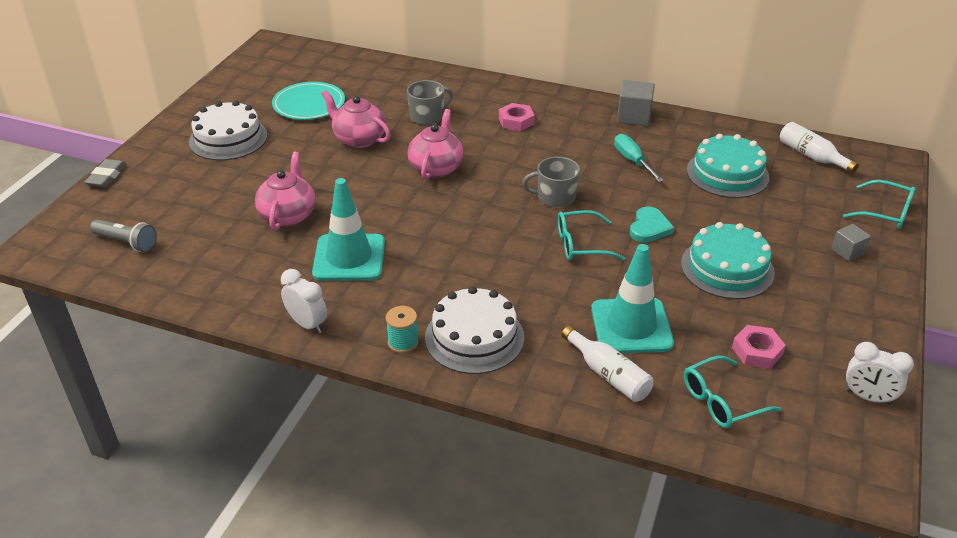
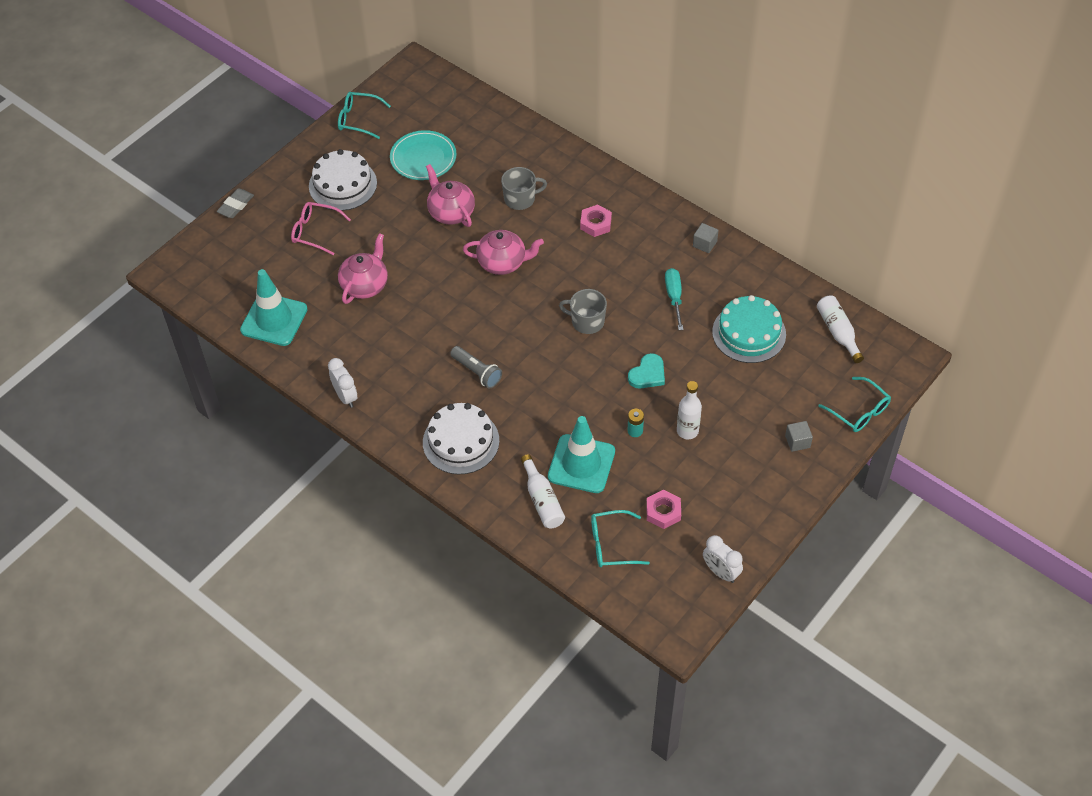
camera: 20 degrees right, 15 degrees up
grey flashlight [90,219,157,252] -> grey flashlight moved to [450,346,502,388]
turquoise traffic cone [312,178,385,281] -> turquoise traffic cone moved to [240,269,308,346]
turquoise spool [386,306,419,353] -> none
pink teapot [408,109,464,180] -> pink teapot turned 60 degrees clockwise [463,230,544,275]
turquoise glasses [558,210,625,261] -> turquoise glasses moved to [338,92,391,139]
grey cube [617,80,655,126] -> grey cube [693,223,718,253], size x0.62
turquoise cake [681,222,775,299] -> white bottle [677,381,702,439]
none -> pink glasses [291,202,351,255]
none -> turquoise battery [628,409,644,437]

